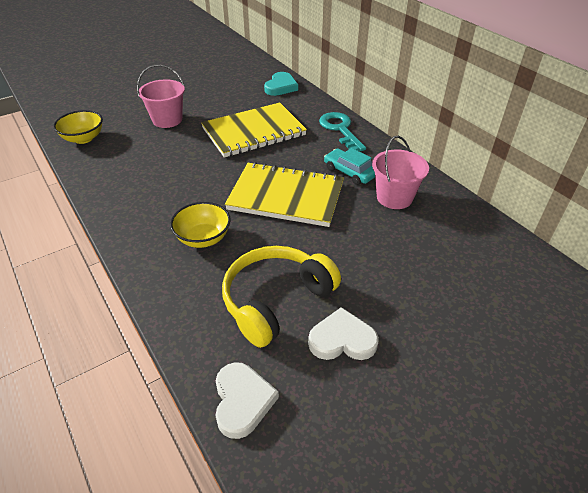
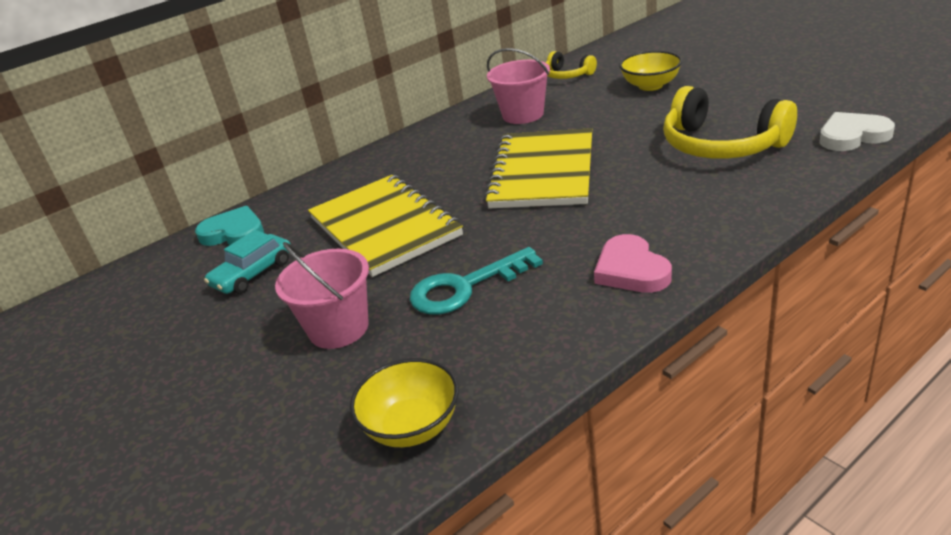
camera: 90 degrees left, 10 degrees down
yellow bowl [170,202,231,248] -> yellow bowl moved to [619,51,682,91]
white heart [308,307,379,360] -> none
turquoise key [319,112,366,151] -> turquoise key moved to [410,247,543,315]
turquoise car [324,148,375,185] -> turquoise car moved to [204,230,291,294]
none -> yellow headphones [545,51,597,79]
none -> pink heart [594,234,672,293]

